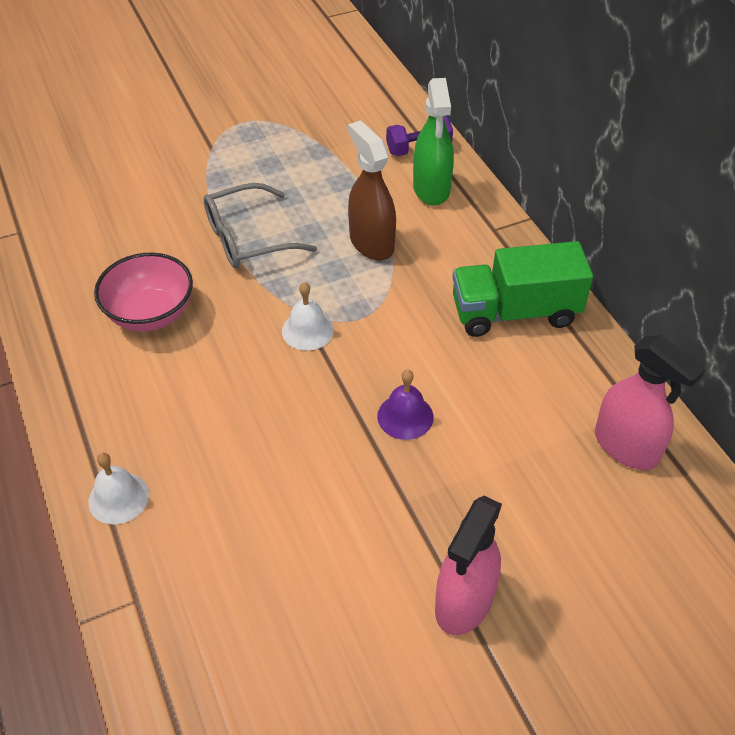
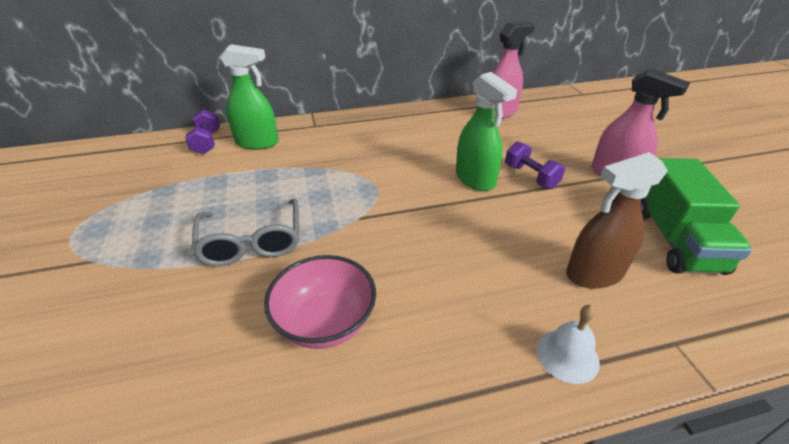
camera: 80 degrees left, 10 degrees down
white bell [282,282,334,351] -> none
brown spray bottle [348,120,396,260] -> brown spray bottle moved to [566,152,668,289]
purple bell [377,370,434,440] -> green spray bottle [456,72,517,191]
green truck [452,241,593,337] -> green truck moved to [641,158,752,275]
none -> purple dumbbell [505,141,565,189]

